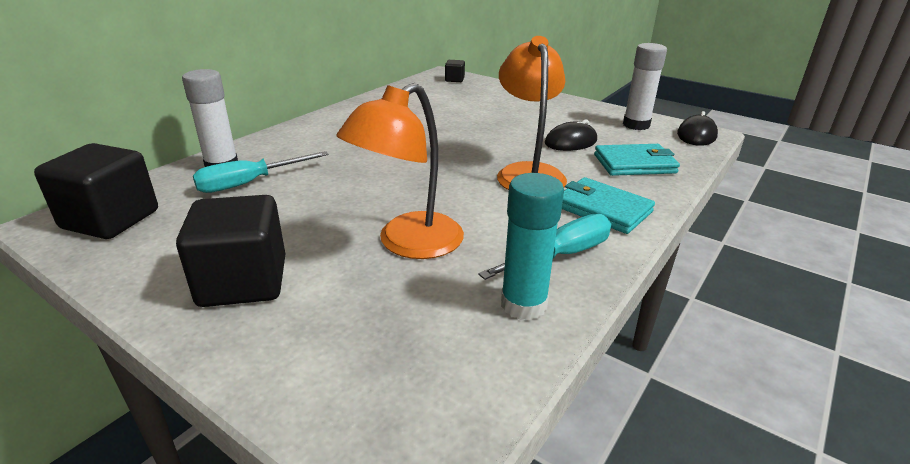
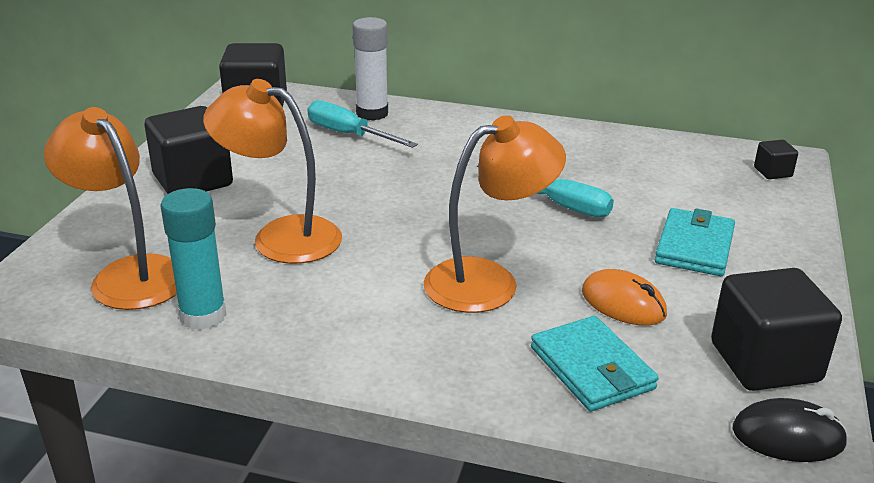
camera: 70 degrees right, 0 degrees up
turquoise screwdriver [478,214,611,280] -> turquoise screwdriver moved to [477,164,614,218]
black mouse [545,120,597,151] -> orange mouse [582,269,667,326]
turquoise wallet [562,177,655,234] -> turquoise wallet moved to [655,208,735,276]
white glue stick [623,43,667,130] -> black cube [711,268,842,391]
none -> orange lamp [44,107,177,310]

